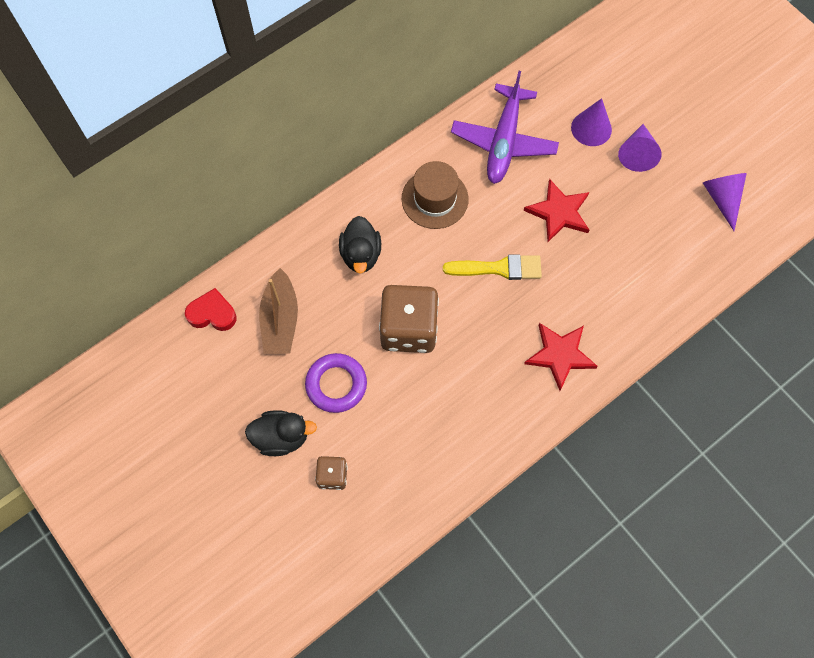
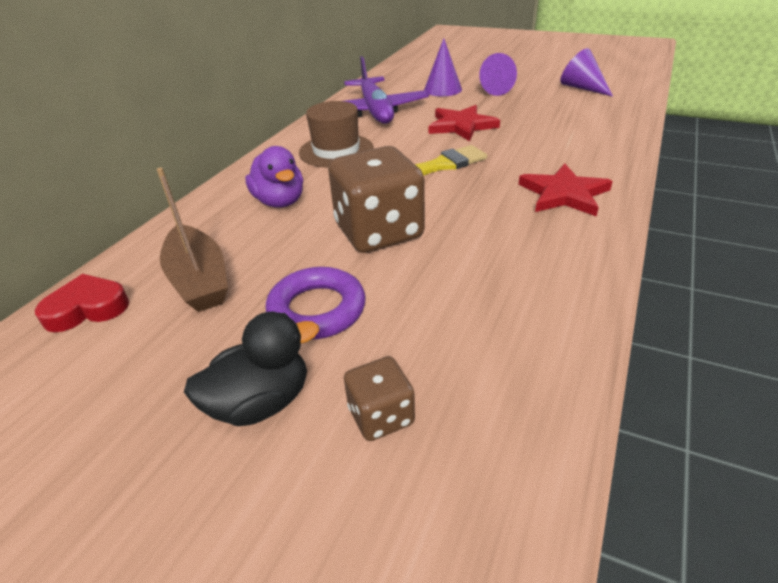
camera: 25 degrees left, 30 degrees down
black duck [339,216,381,274] -> purple duck [245,146,303,208]

